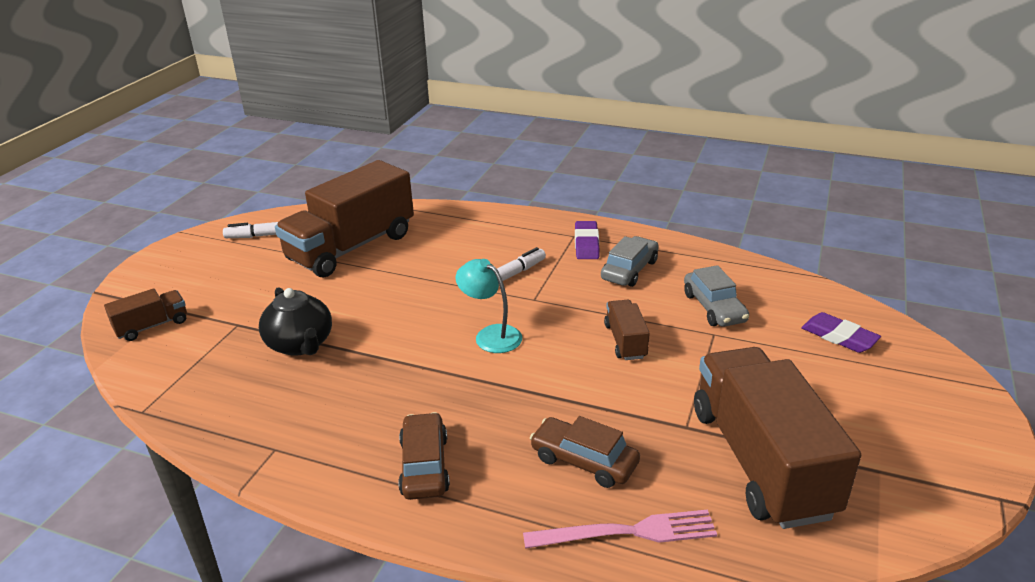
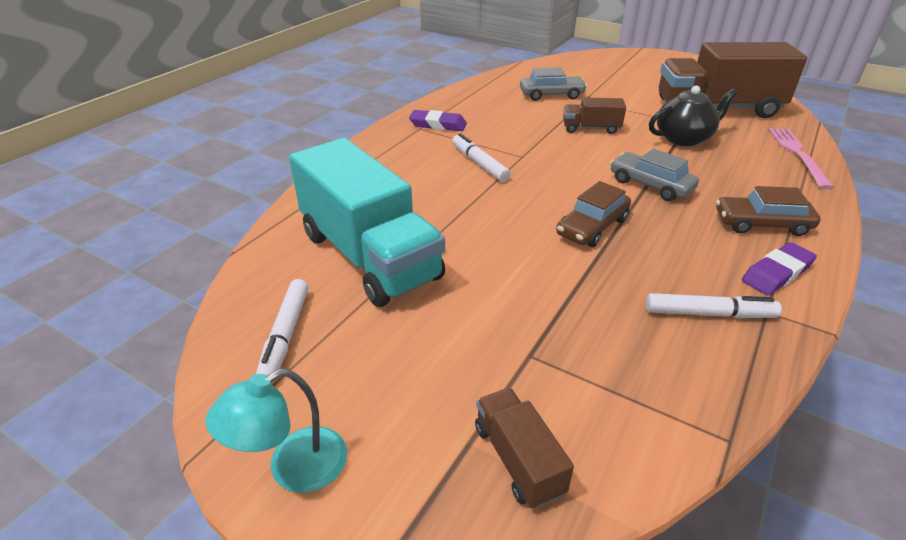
camera: 80 degrees left, 5 degrees up
black teapot [259,287,332,356] -> black teapot moved to [649,86,737,146]
brown truck [275,160,414,278] -> turquoise truck [289,138,445,307]
turquoise lamp [456,259,522,353] -> turquoise lamp moved to [206,369,347,493]
brown car [530,416,640,488] -> brown car moved to [556,181,631,247]
grey car [601,236,659,287] -> grey car moved to [610,149,699,201]
purple eraser [801,312,881,353] -> purple eraser moved to [742,242,817,295]
none -> white marker [646,293,782,318]

